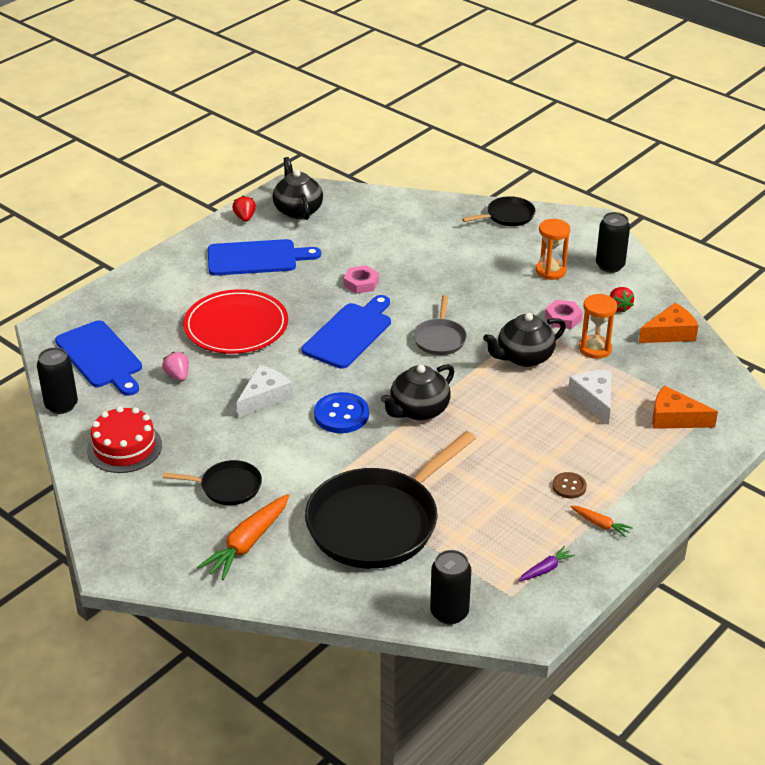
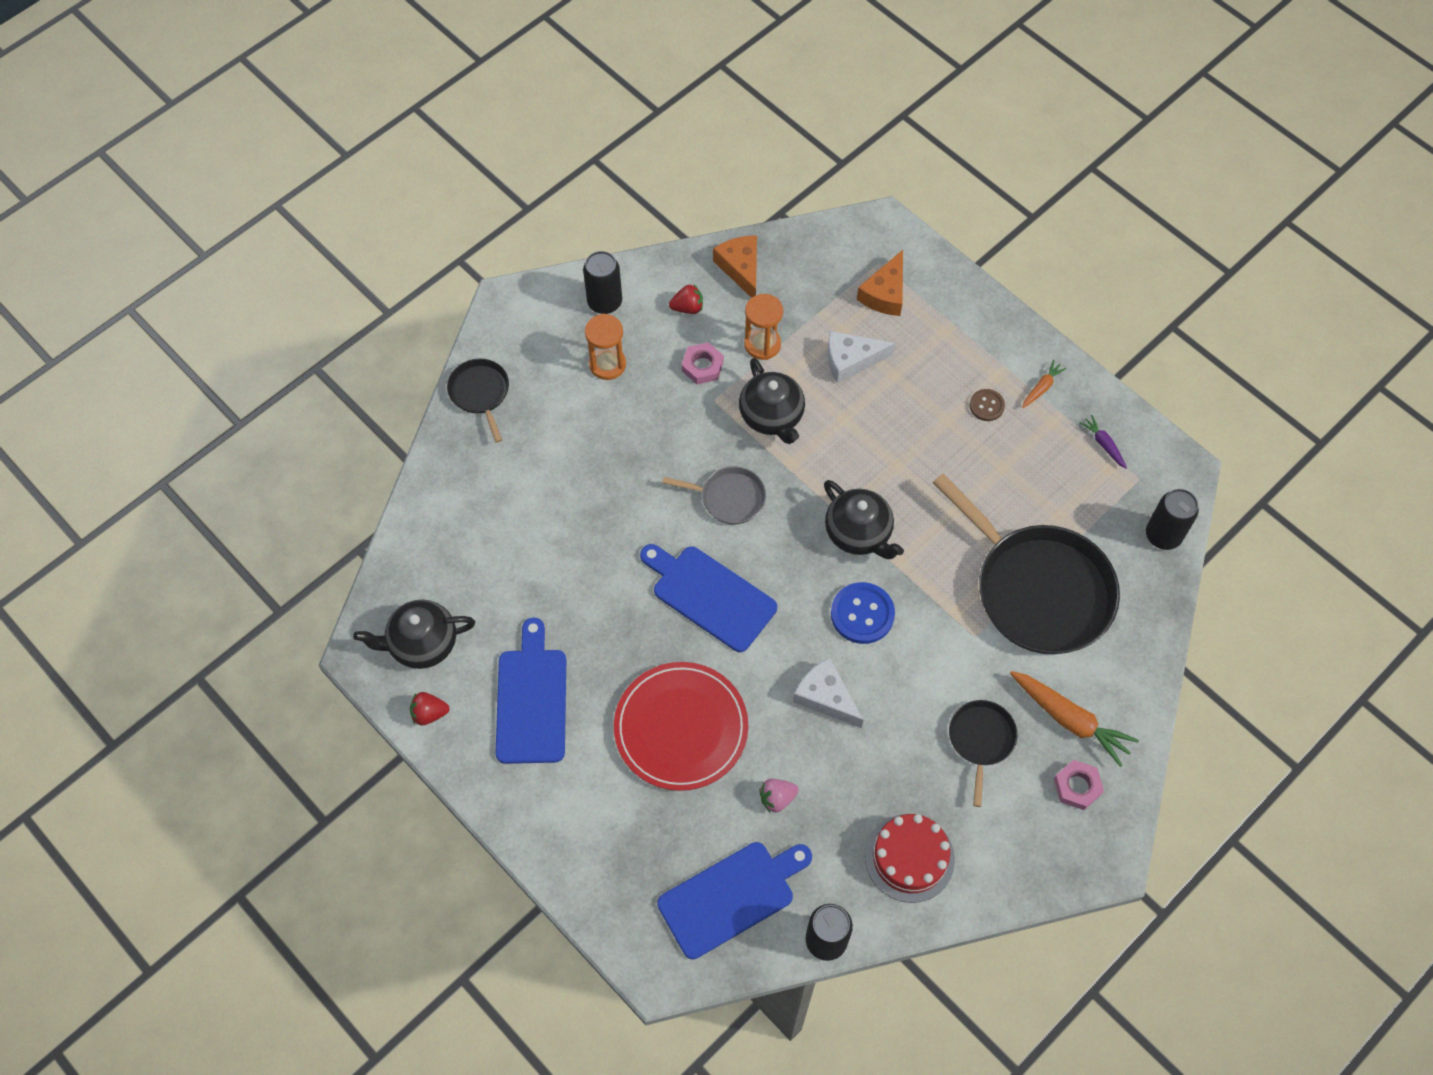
camera: 85 degrees left, 25 degrees up
pink nut [344,265,379,294] -> pink nut moved to [1054,760,1104,810]

